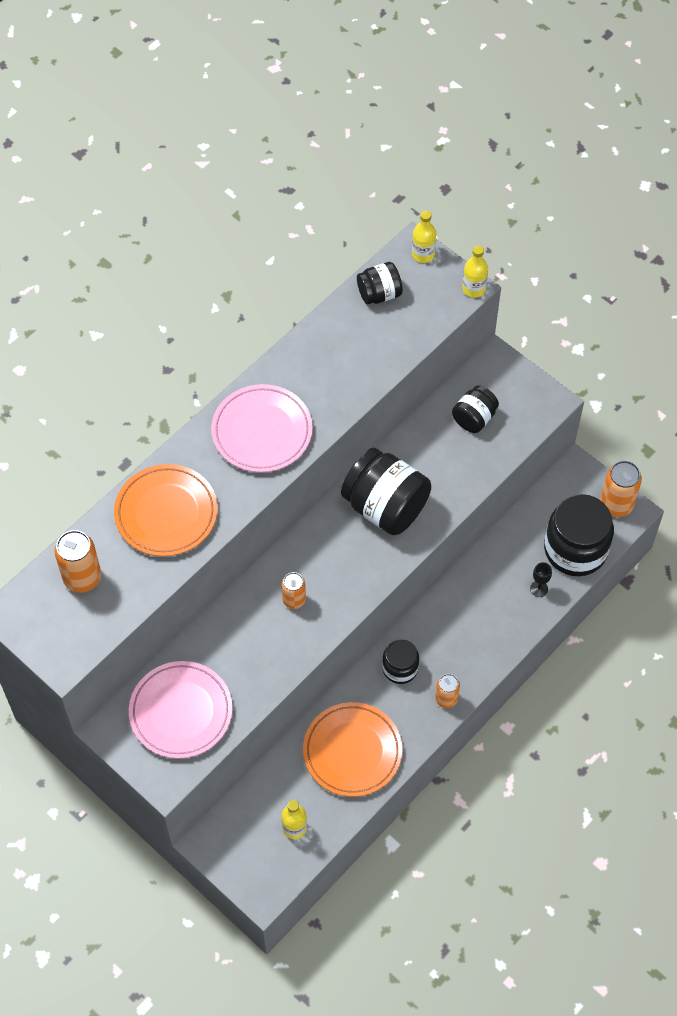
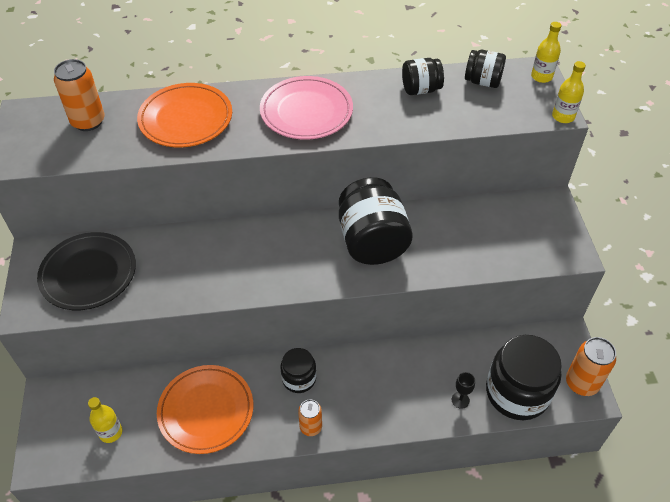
camera: 40 degrees right, 10 degrees down
pink plate [129,661,232,759] -> black plate [37,232,136,310]
orange can [282,572,306,609] -> none
black jar [452,385,499,433] -> black jar moved to [402,58,444,95]

